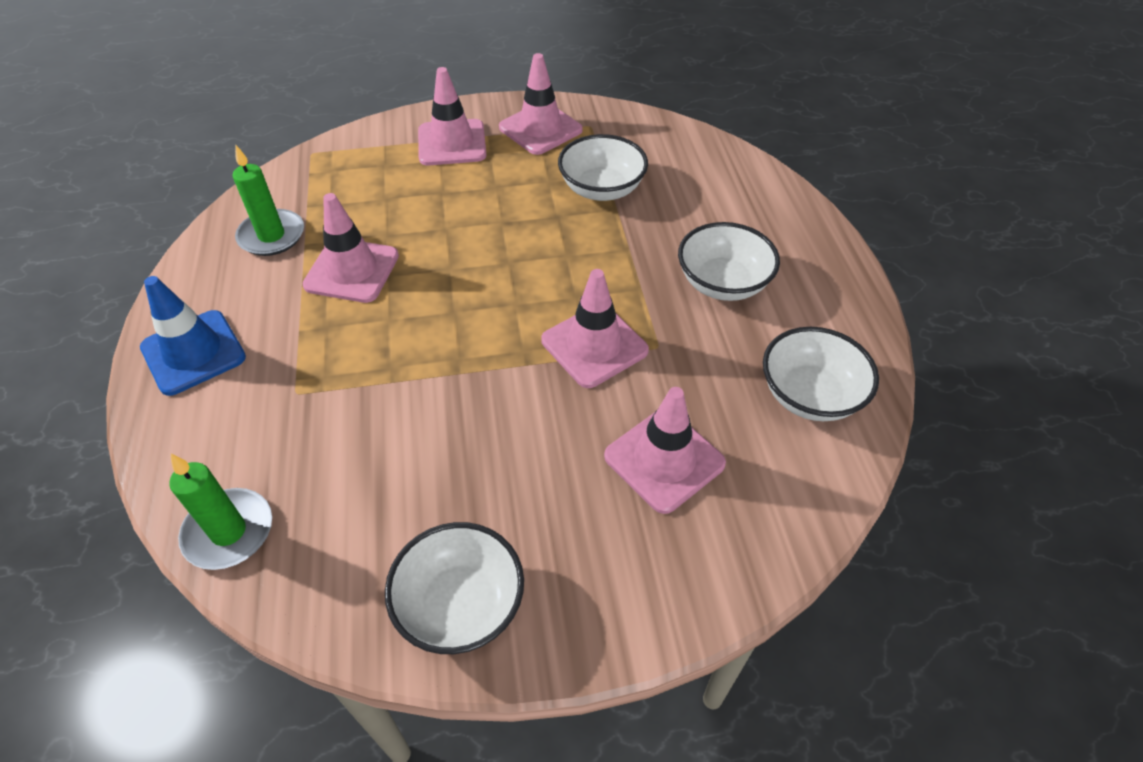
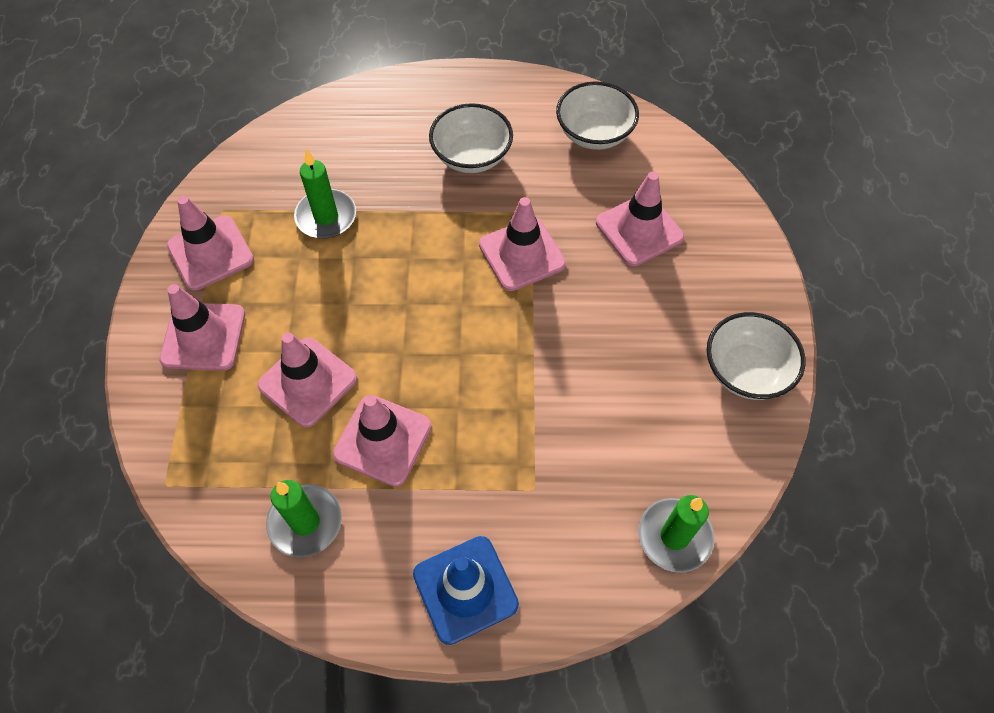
camera: 80 degrees left, 10 degrees up
white bowl [558,134,648,201] -> green candle [294,149,356,239]
none -> pink traffic cone [257,332,357,427]

